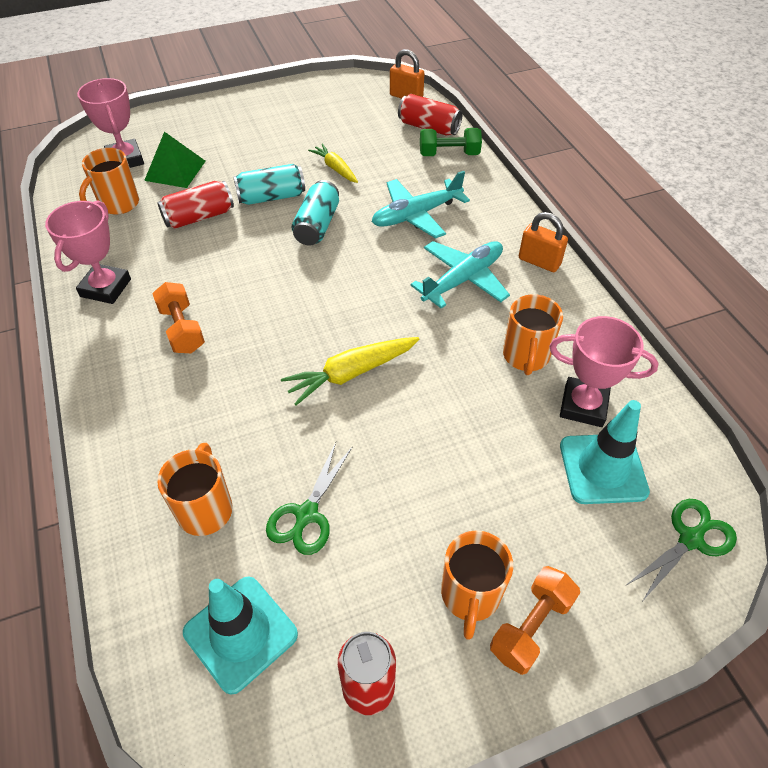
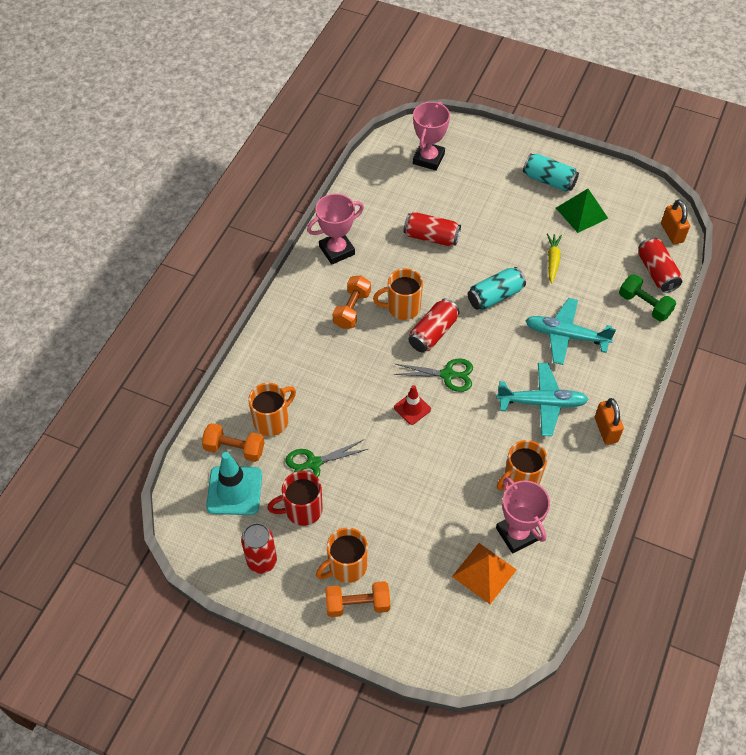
camera: 45 degrees right, 5 degrees up
orange mug [79,148,139,215] -> orange mug moved to [373,268,423,320]
green pyramid [144,132,206,188] -> green pyramid moved to [556,189,608,233]
turquoise can [233,164,305,205] -> turquoise can moved to [523,153,579,192]
yellow carrot [281,337,419,405] -> red traffic cone [394,385,431,425]
turquoise traffic cone [560,400,650,504] -> orange pyramid [452,543,517,604]
green scissors [625,499,737,603] -> green scissors moved to [393,358,473,392]
none -> orange dumbbell [202,423,264,462]
none -> red mug [267,471,323,526]
none -> red can [408,299,459,352]

